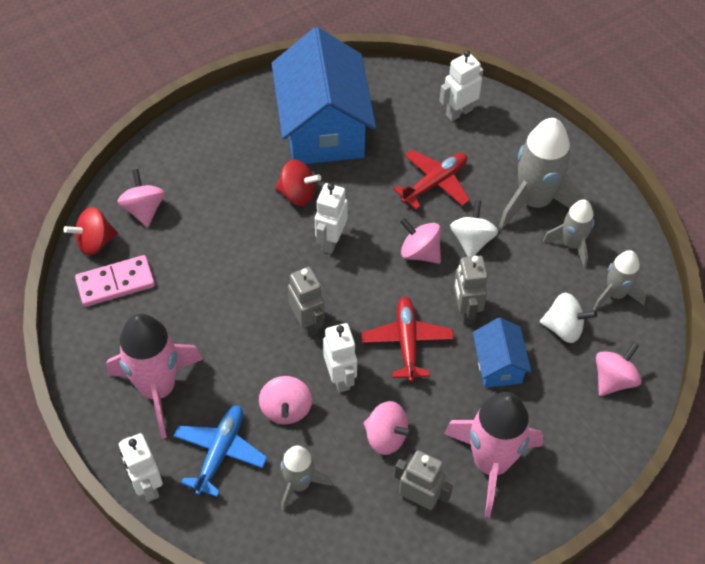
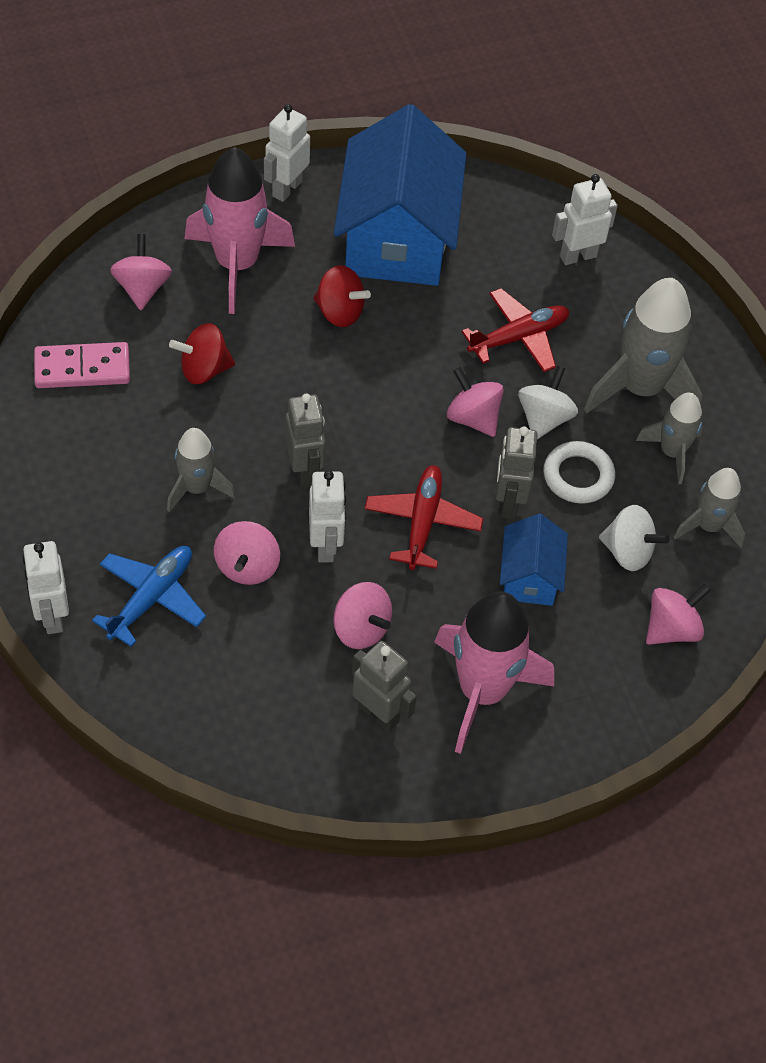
camera: 10 degrees right, 0 degrees up
red spinning top [64,207,118,256] -> red spinning top moved to [169,323,235,384]
pink rocket [106,313,203,439] -> pink rocket moved to [185,147,295,314]
grey rocket [281,446,332,511] -> grey rocket moved to [167,428,235,512]
white robot [315,183,348,254] -> white robot moved to [264,104,310,202]
none -> white ring [544,441,615,504]

